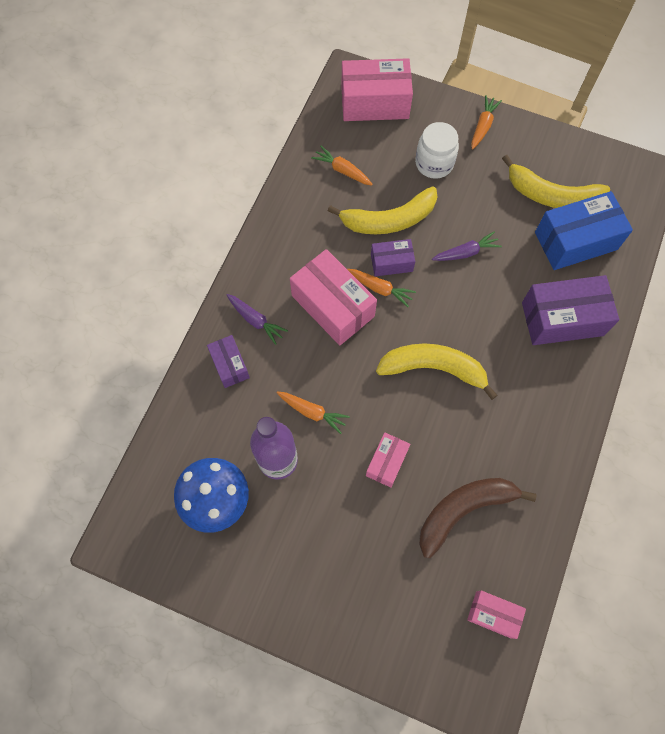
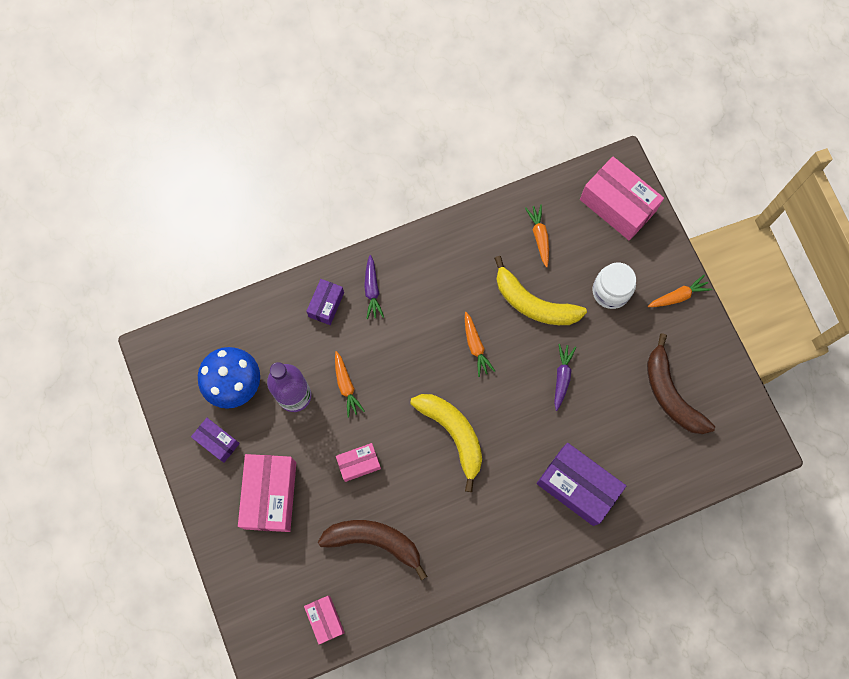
camera: 45 degrees right, 5 degrees up
pink box [290,249,377,345] -> pink box moved to [238,454,296,532]
purple box [371,239,415,276] -> purple box moved to [191,418,240,462]
purple carrot [432,231,502,261] -> purple carrot turned 105 degrees counterclockwise [554,344,576,411]
yellow banana [502,155,610,208] -> brown banana [647,333,715,434]
blue box [535,191,633,270] -> none

